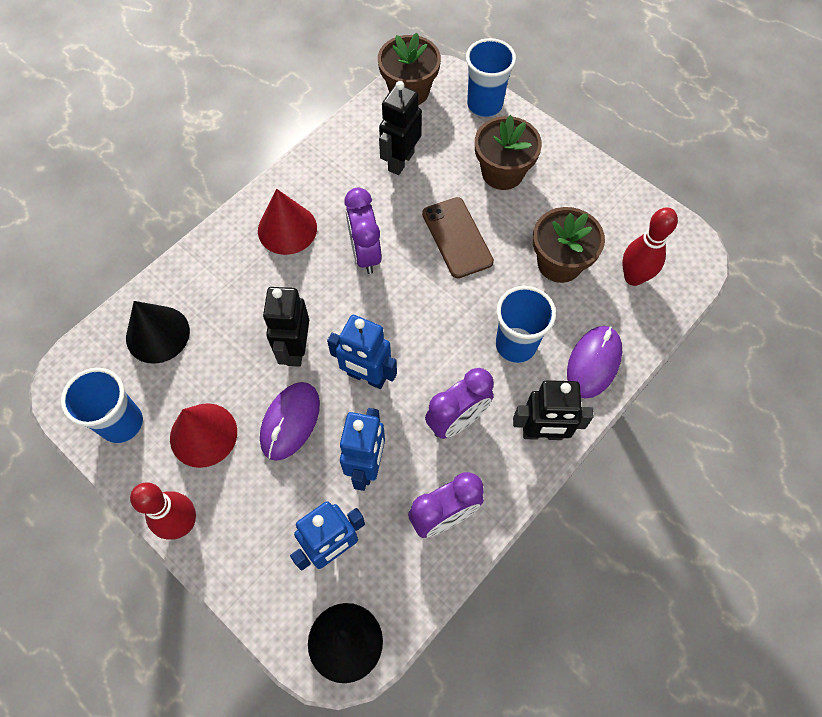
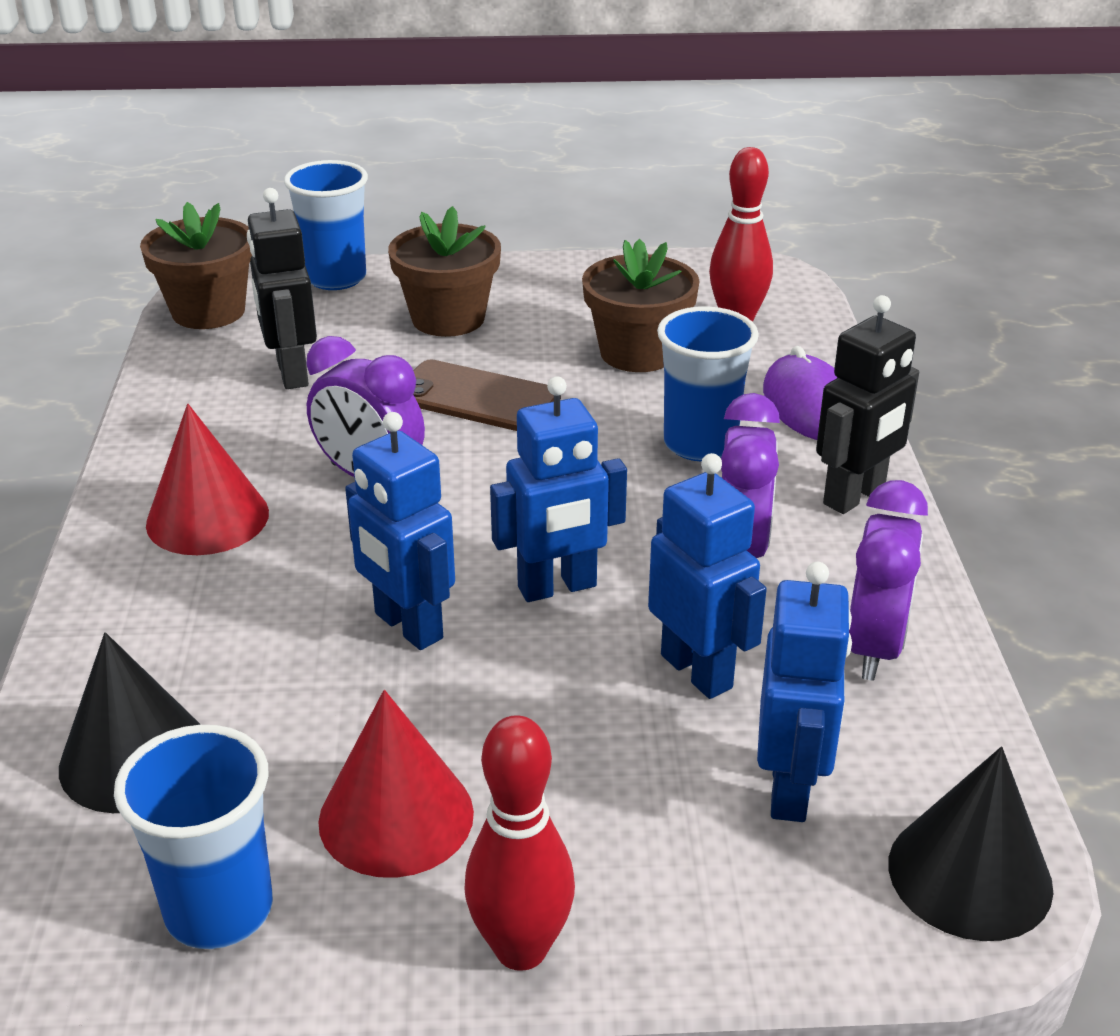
camera: 45 degrees left, 30 degrees down
purple mouse [260,382,320,461] -> none
black robot [263,287,309,367] -> blue robot [345,412,455,650]

